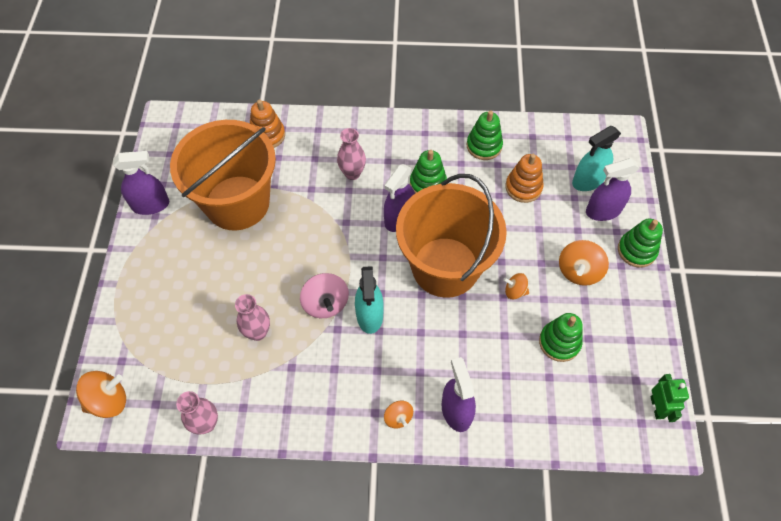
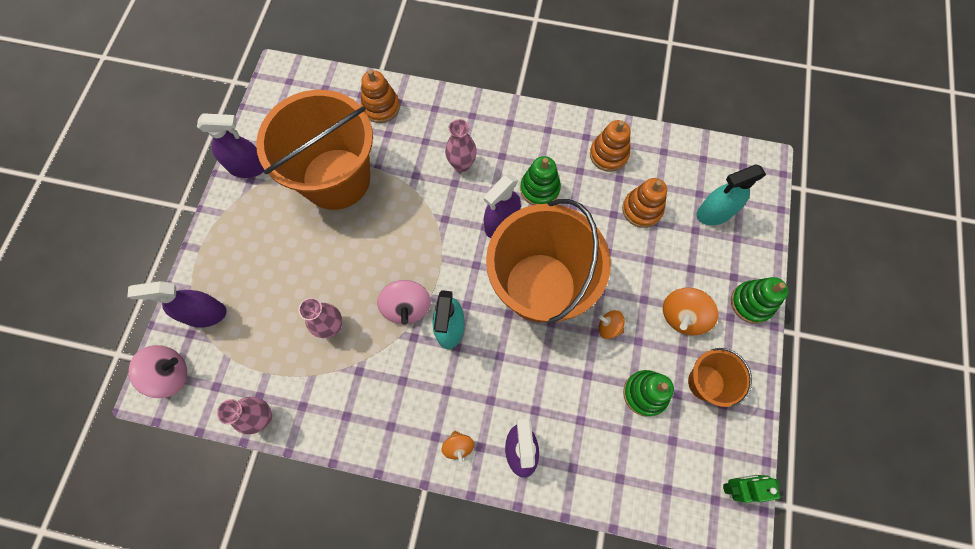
camera: 10 degrees right, 10 degrees up
orange spinning top [76,371,126,418] -> pink spinning top [129,345,187,398]
green stacking toy [467,111,503,160] -> orange stacking toy [590,120,630,172]
purple spray bottle [586,158,639,221] -> purple spray bottle moved to [127,281,227,328]
green robot [650,374,689,422] -> green robot turned 105 degrees counterclockwise [723,475,781,503]
none -> orange bucket [688,348,752,407]

